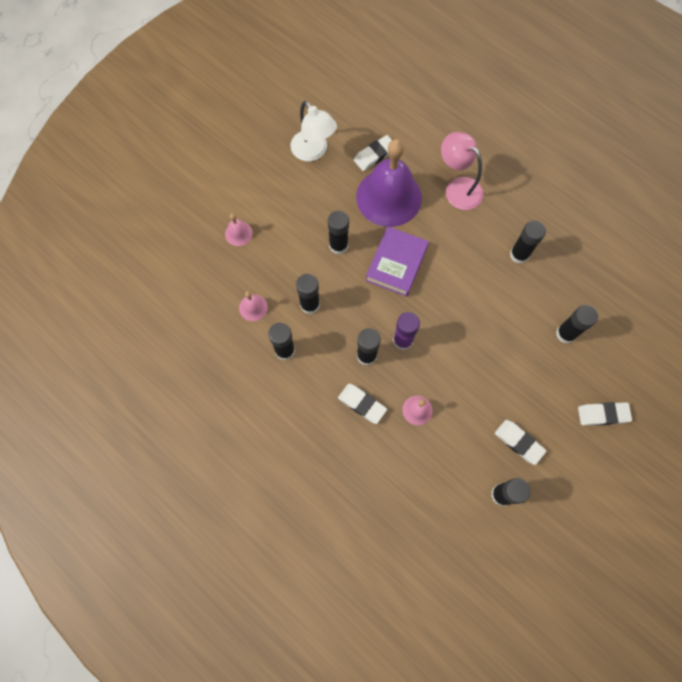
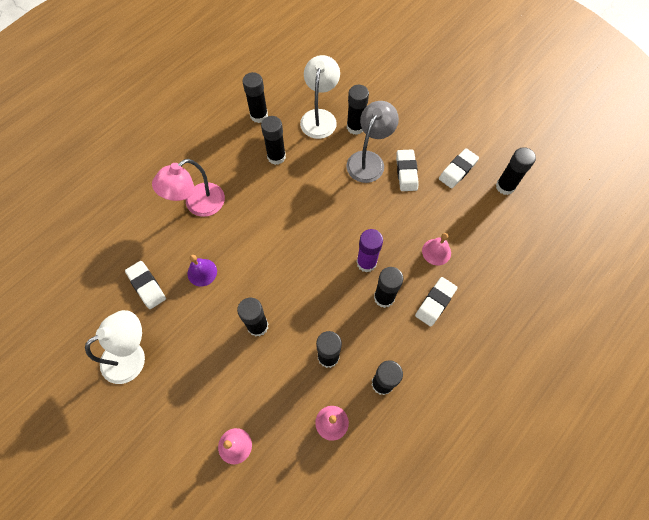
camera: 90 degrees left, 5 degrees down
purple bell [356,139,422,227] -> purple bell [187,255,217,287], size x0.41
purple book [366,226,429,297] -> none
white eraser [578,402,632,425] -> white eraser moved to [396,149,419,191]
none -> black glue stick [243,72,268,123]
none -> white lamp [300,55,340,139]
none -> grey lamp [346,101,399,183]

